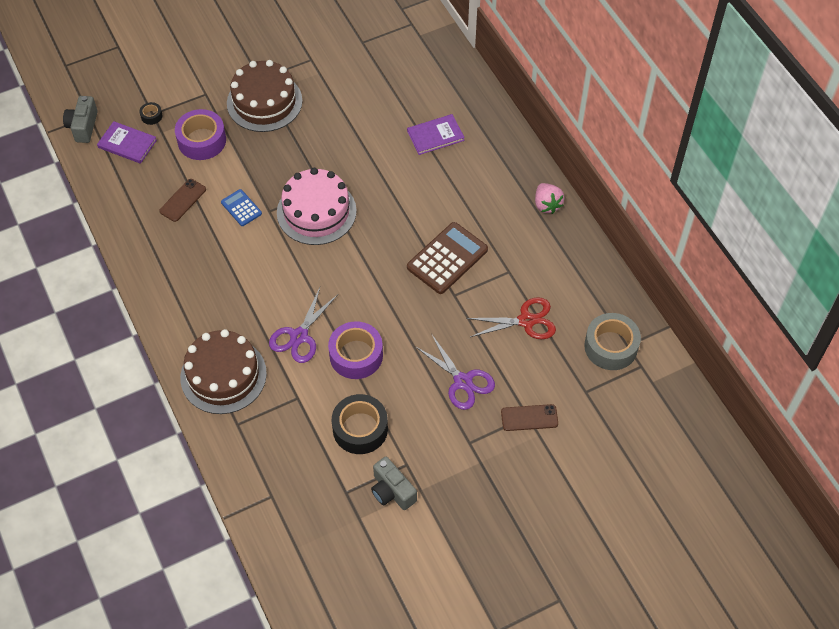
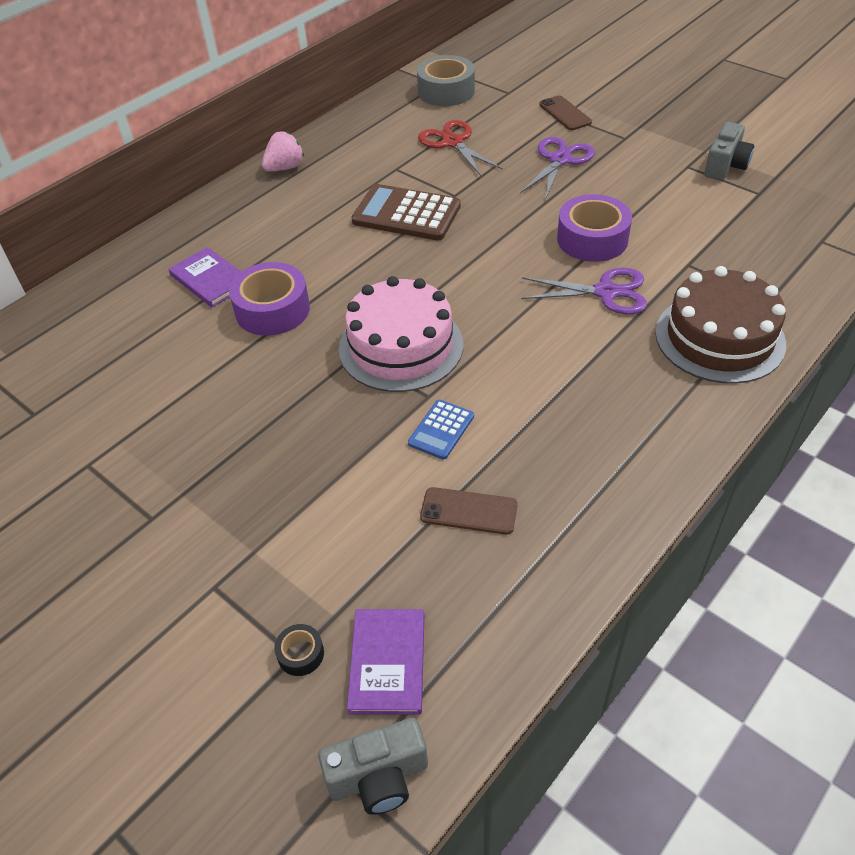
camera: 110 degrees left, 10 degrees down
purple tape [175,109,226,160] -> purple tape moved to [229,262,310,336]
brown cake [227,60,302,132] -> none
black tape [332,394,388,454] -> none

